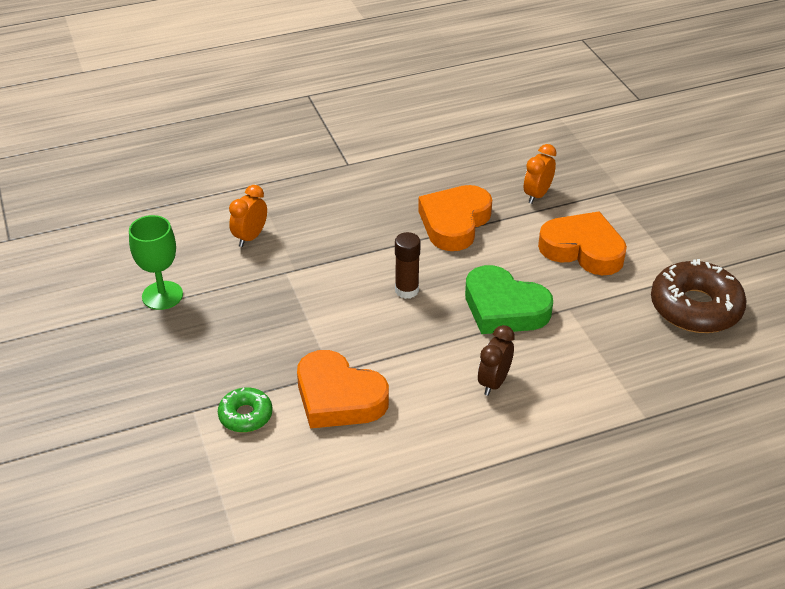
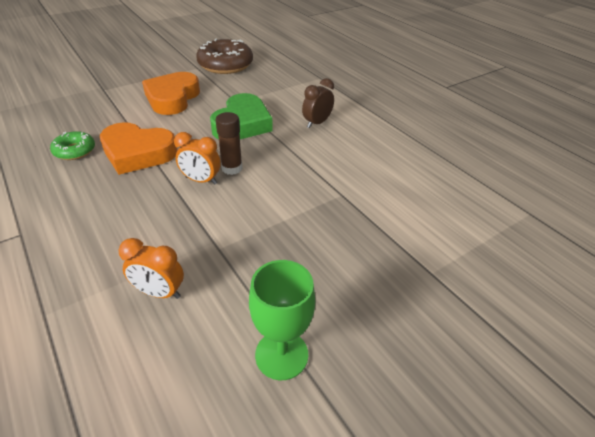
camera: 105 degrees left, 0 degrees up
green donut [218,387,273,433] -> green donut moved to [50,131,95,160]
orange heart [297,350,389,428] -> none
brown clock [478,325,515,396] -> brown clock turned 120 degrees clockwise [302,78,334,128]
orange clock [524,144,557,204] -> orange clock moved to [174,132,221,185]

